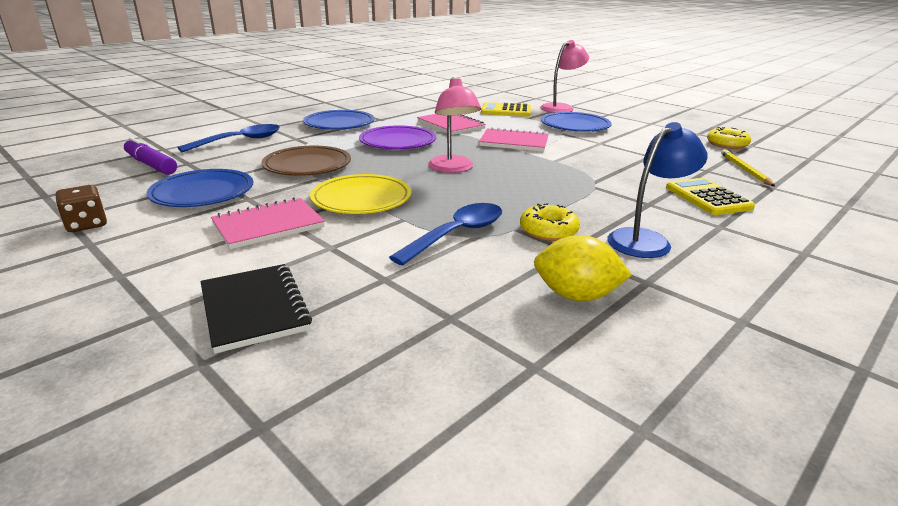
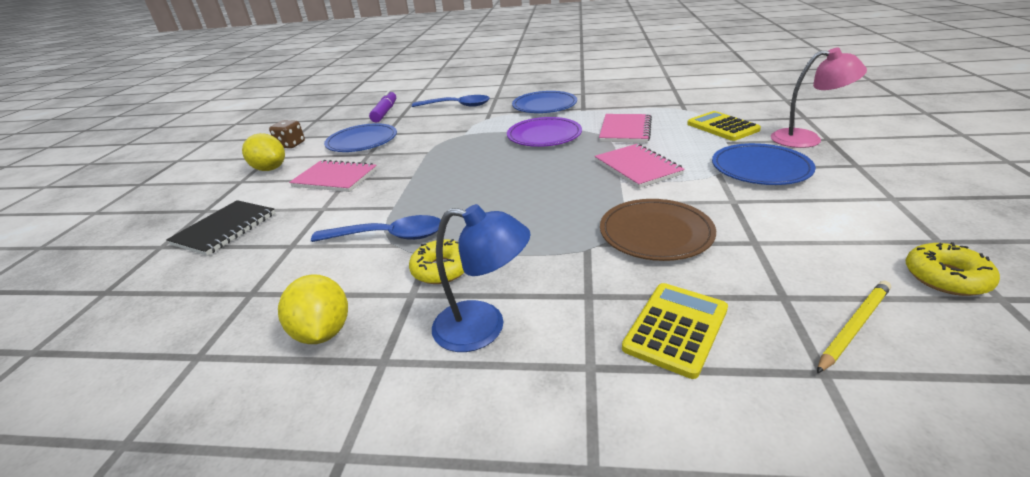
camera: 55 degrees right, 5 degrees up
brown plate [261,146,351,176] -> brown plate moved to [600,199,716,261]
yellow plate [310,174,411,214] -> none
pink lamp [428,77,481,173] -> none
none -> yellow lemon [242,133,285,171]

